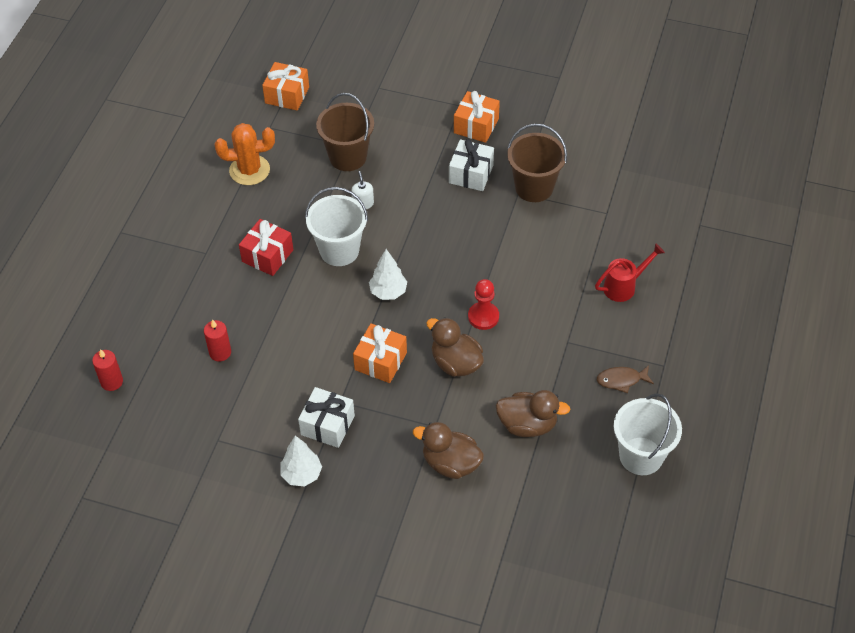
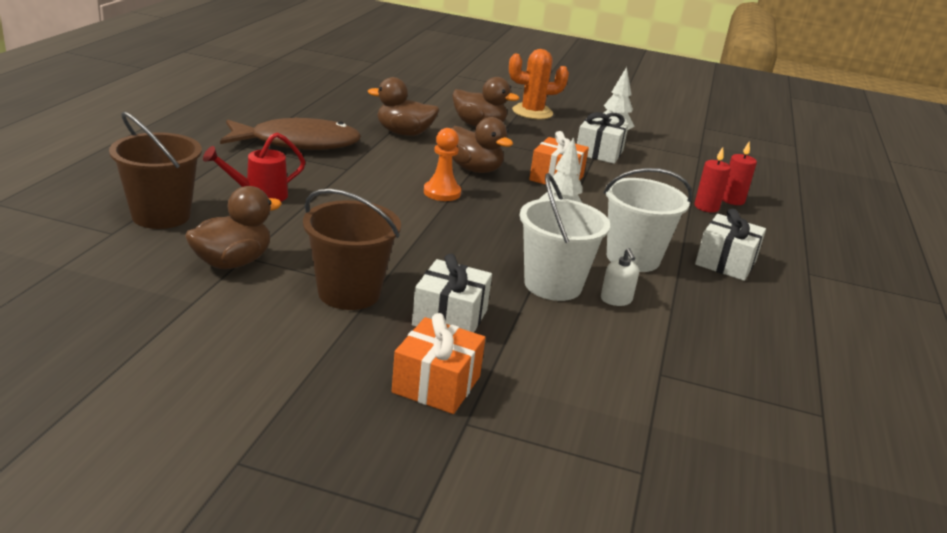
camera: 175 degrees right, 25 degrees down
red candle [92,349,123,391] -> red candle moved to [694,147,731,213]
orange cactus [215,123,275,185] -> orange cactus moved to [509,49,569,119]
red gift [239,219,294,276] -> white gift [695,209,766,281]
orange gift [262,62,309,111] -> none
brown bucket [316,93,374,171] -> brown bucket moved to [109,112,202,229]
red pawn [468,279,499,330] -> orange pawn [424,128,461,201]
brown fish [597,365,654,393] -> brown fish [220,117,361,150], size x2.24
white bucket [614,393,682,475] -> white bucket moved to [519,173,610,301]
none -> brown duck [185,186,282,269]

